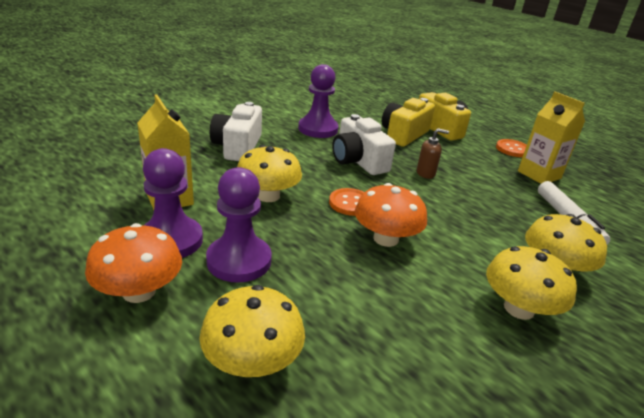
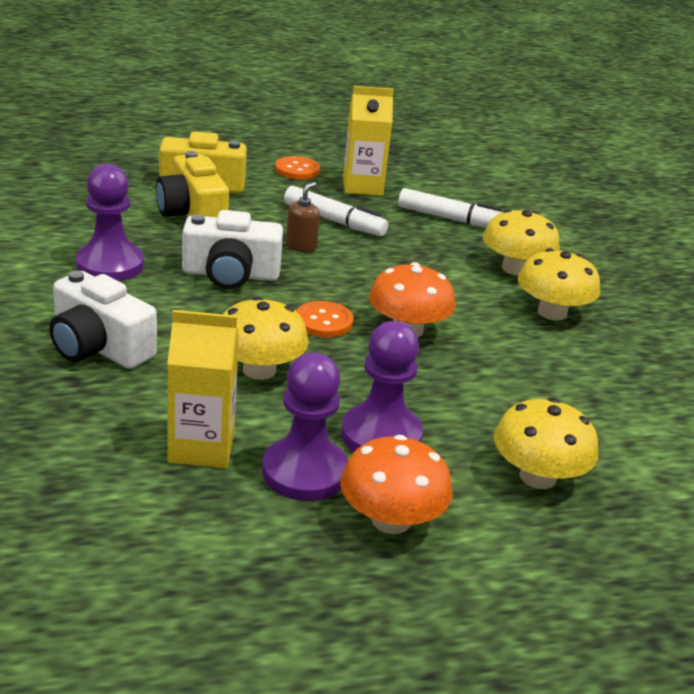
camera: 60 degrees left, 0 degrees up
none -> white marker [284,186,388,236]

